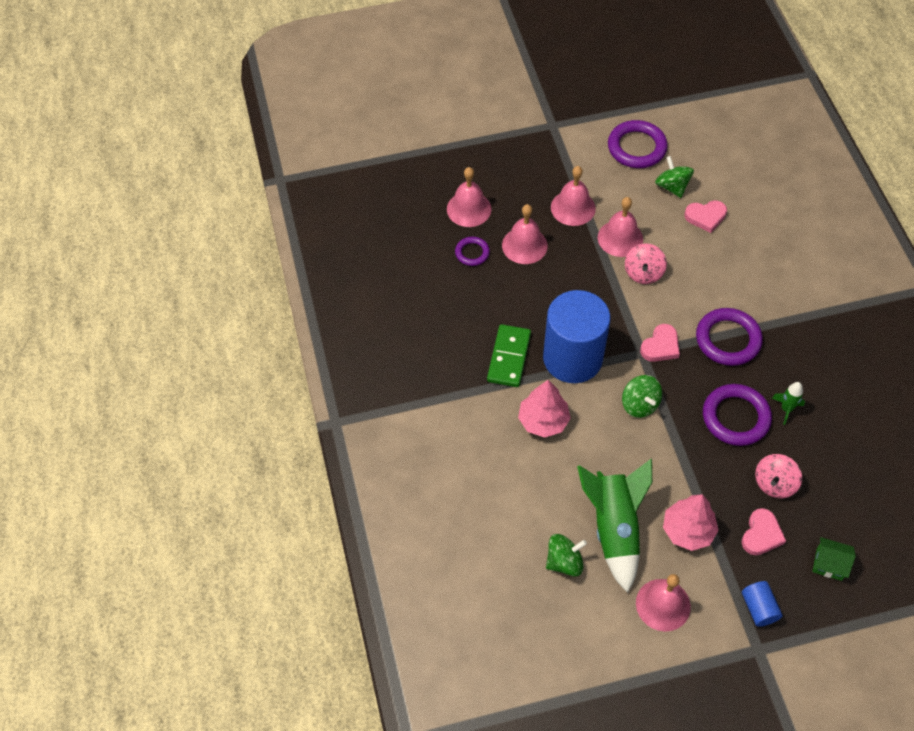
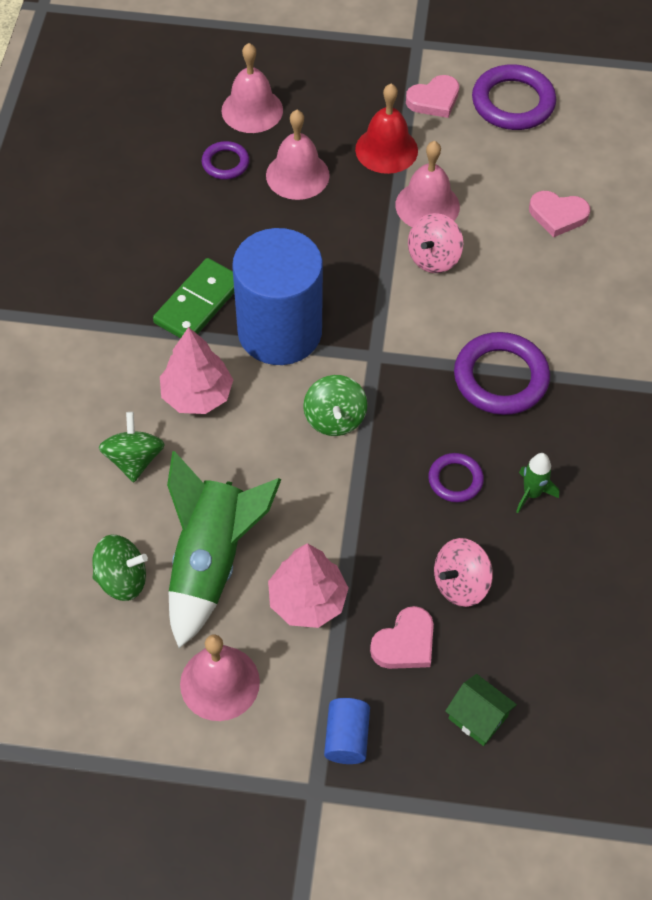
camera: 20 degrees right, 0 degrees up
pink bell [551,166,596,226] -> red bell [355,84,418,174]
pink heart [640,324,680,362] -> pink heart moved to [406,75,459,118]
green spinning top [655,156,694,198] -> green spinning top moved to [99,412,165,482]
purple ring [703,384,772,446] -> purple ring [428,453,484,502], size x0.55

